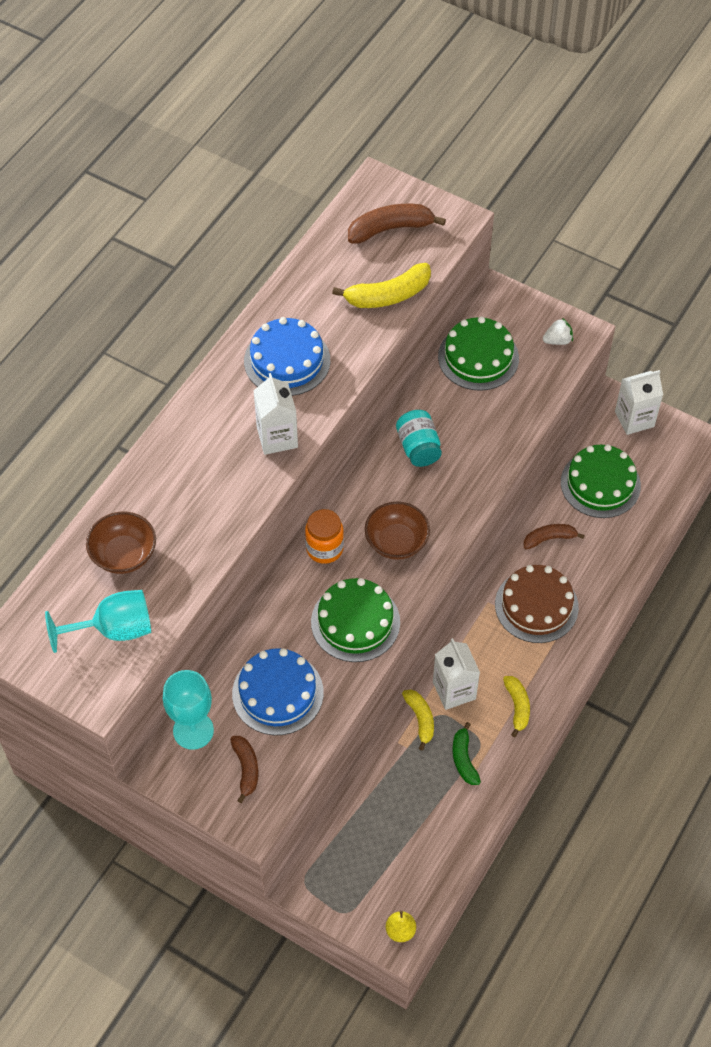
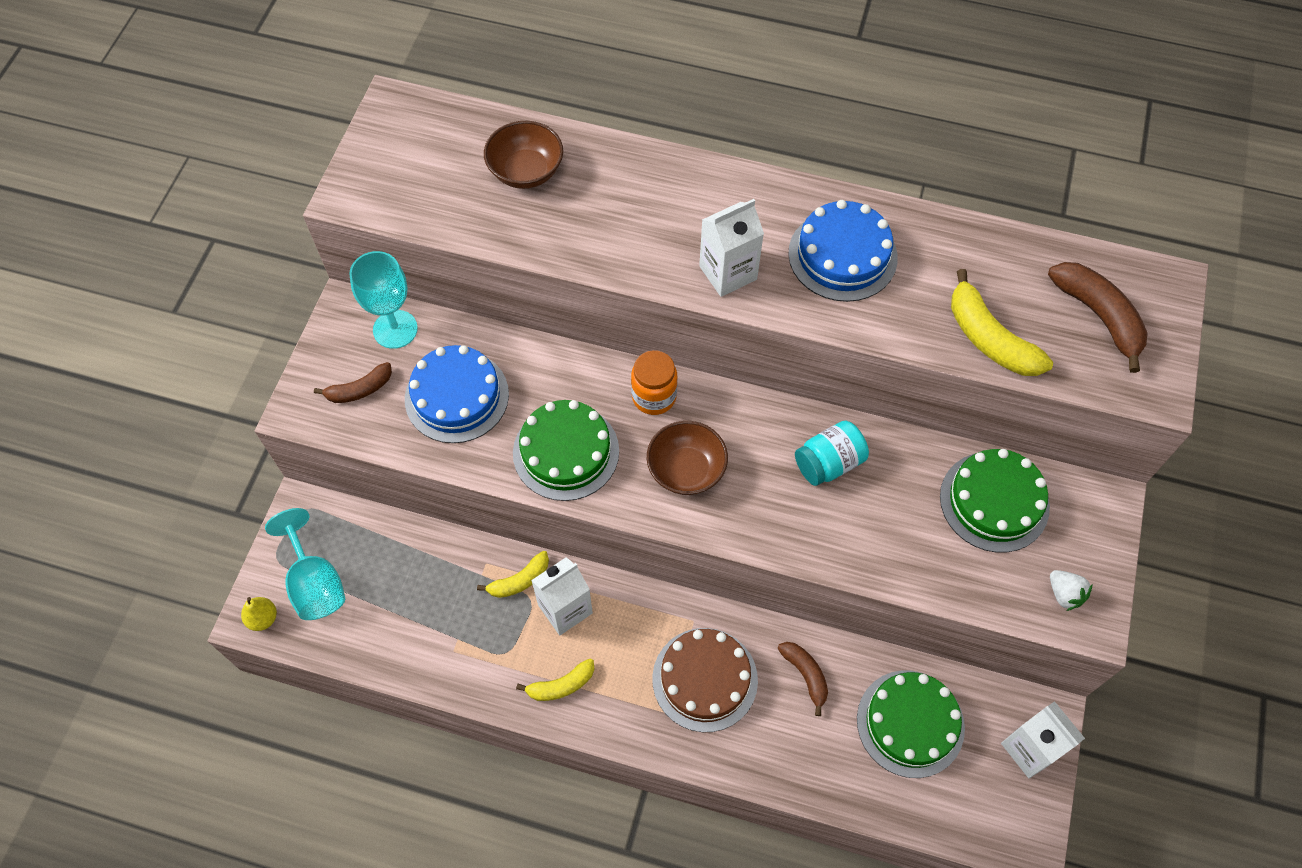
camera: 75 degrees right, 5 degrees up
turquoise goblet [45,590,151,653] -> turquoise goblet moved to [265,508,345,620]
green banana [452,722,481,785] -> none

